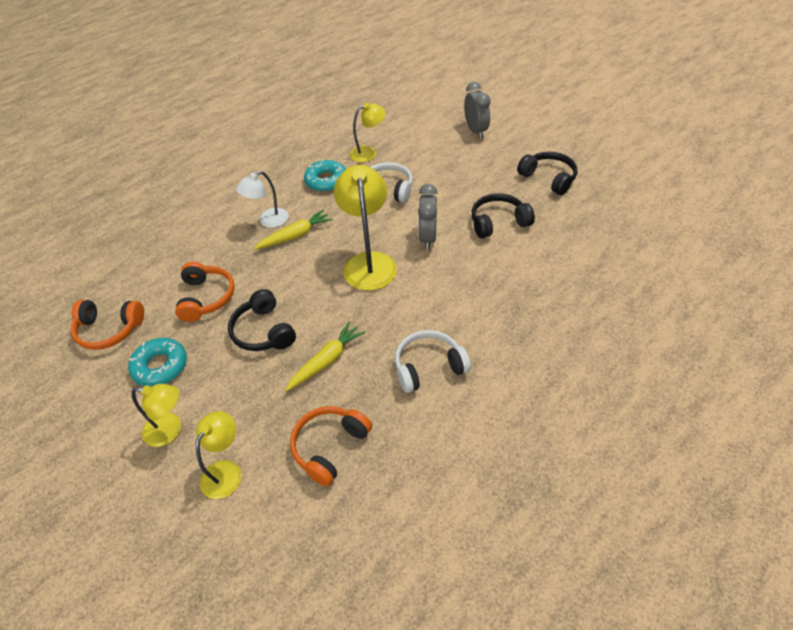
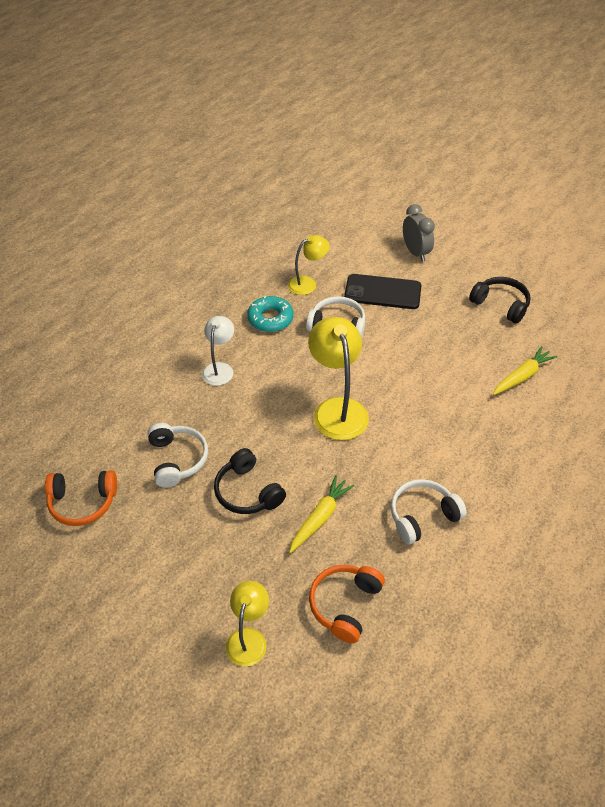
camera: 10 degrees left, 0 degrees up
turquoise donut [128,338,187,387] -> none
yellow lamp [131,384,181,447] -> none
orange headphones [175,262,235,322] -> white headphones [147,423,208,488]
white lamp [236,171,289,228] -> white lamp turned 150 degrees clockwise [202,316,234,386]
yellow carrot [253,210,332,250] -> yellow carrot moved to [493,346,557,395]
grey clock [418,184,437,250] -> none
black headphones [472,193,535,239] -> none
none -> black phone [344,274,421,309]

